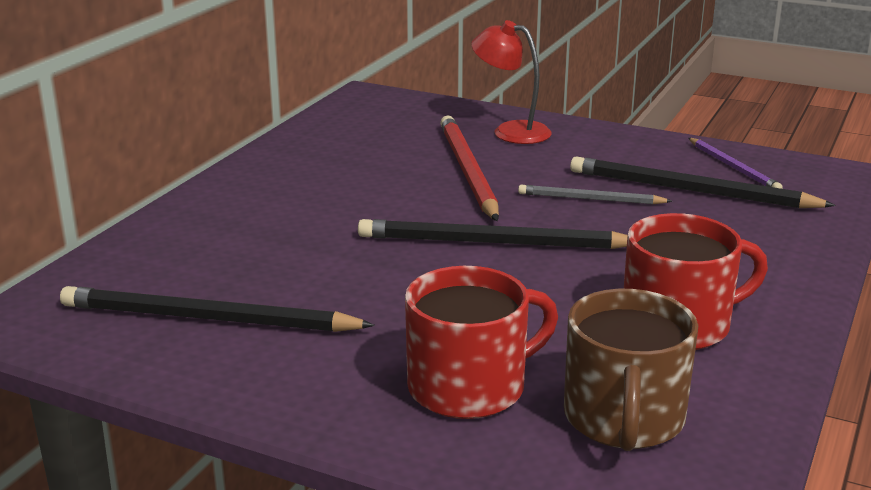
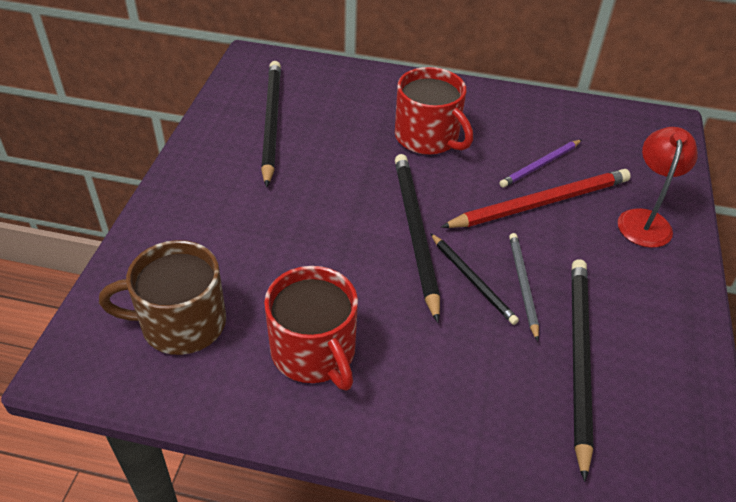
camera: 75 degrees right, 20 degrees up
red mug [405,266,558,419] -> red mug moved to [395,67,473,155]
purple pencil [689,138,783,189] -> purple pencil moved to [499,140,582,187]
none -> black pencil [430,233,519,325]

